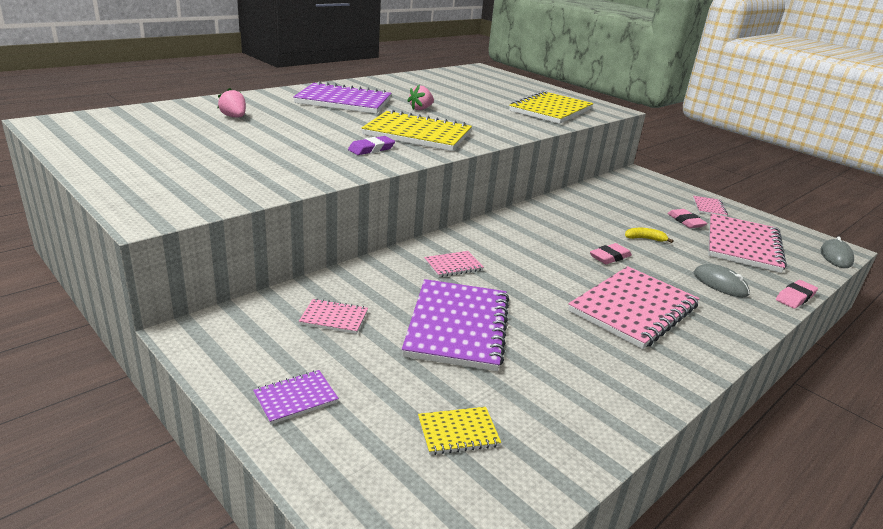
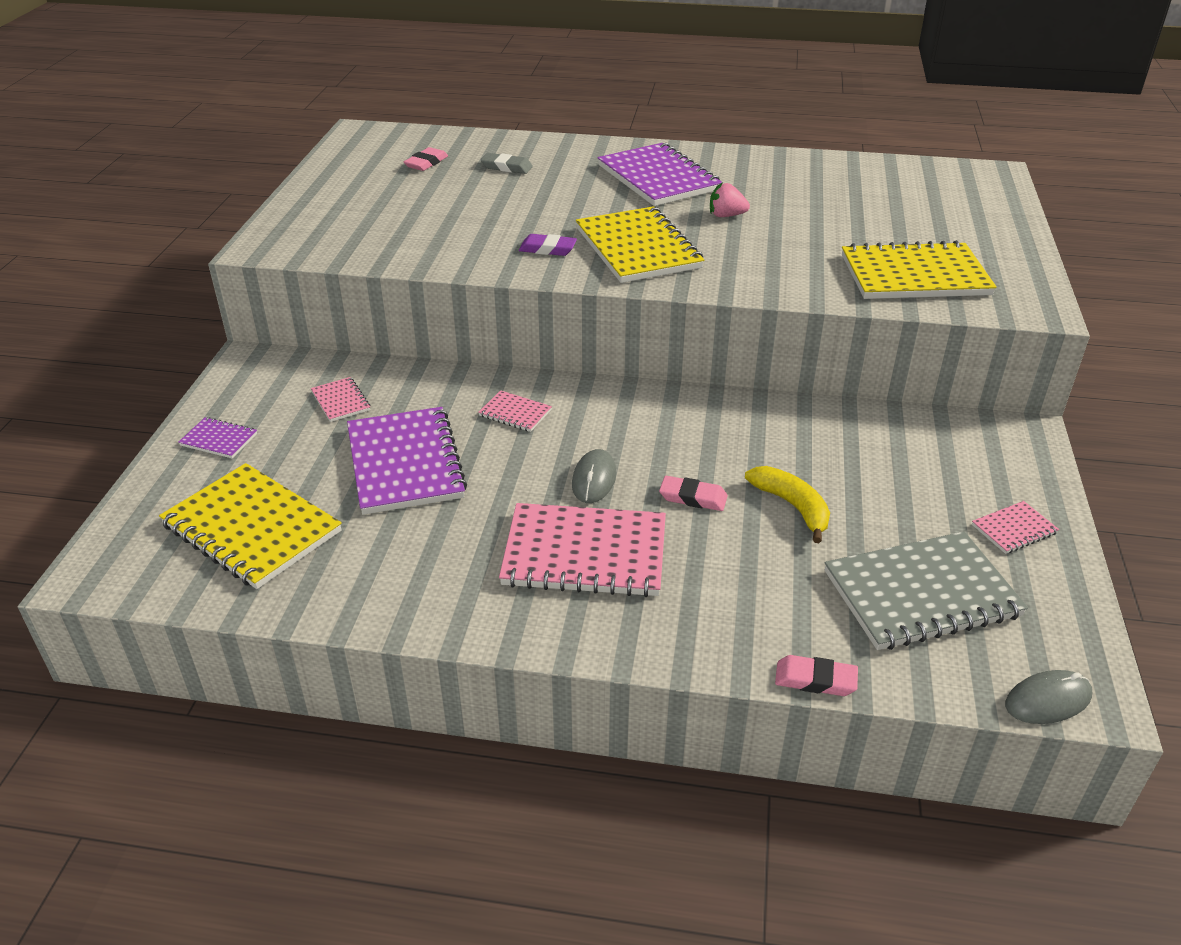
camera: 55 degrees right, 10 degrees up
pink strawberry [218,88,246,117] -> grey eraser [481,153,533,174]
purple notebook [402,279,509,371] -> purple notebook turned 75 degrees counterclockwise [347,407,467,515]
yellow notebook [418,407,501,455] -> yellow notebook [159,463,342,589], size x2.20
yellow banana [625,228,673,243] -> yellow banana [745,466,830,543], size x1.62
pink eraser [667,209,708,228] -> pink eraser moved to [404,147,448,171]
grey mouse [694,264,750,297] -> grey mouse moved to [572,449,616,503]
pink notebook [708,213,787,273] -> grey notebook [825,531,1028,650]

